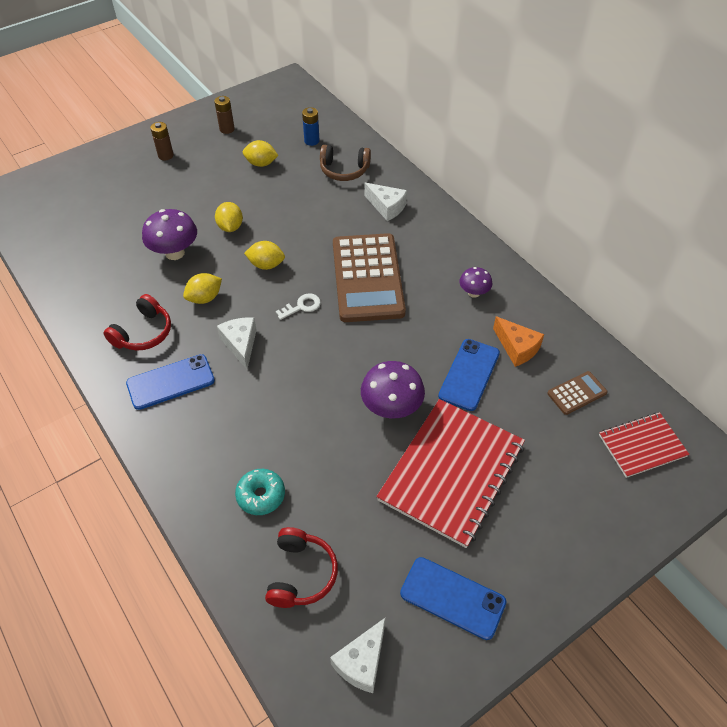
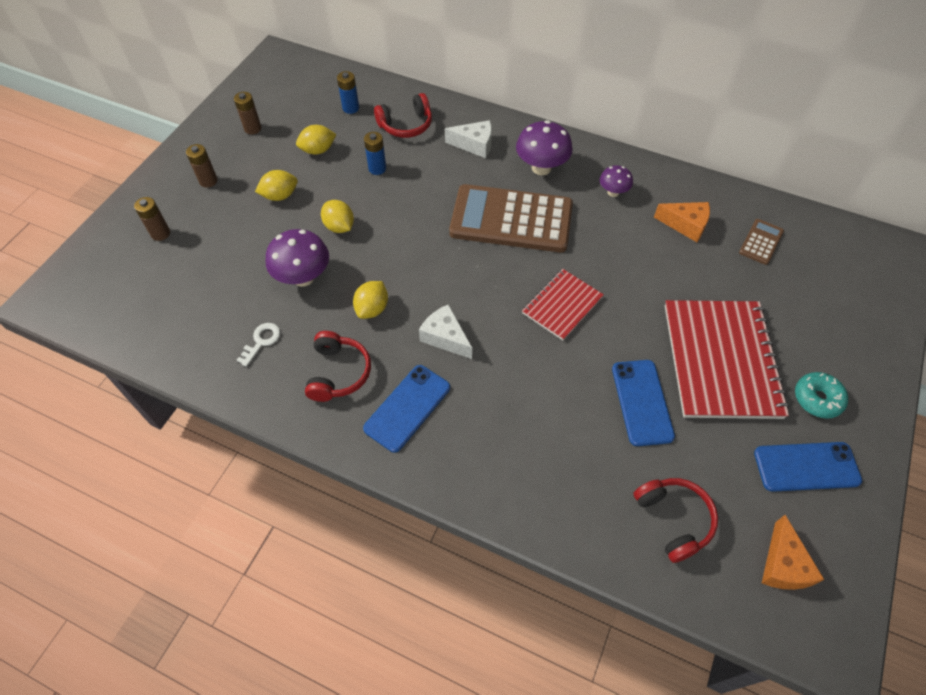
camera: 30 degrees left, 5 degrees up
turquoise donut [235,469,285,515] -> turquoise donut moved to [795,372,848,419]
yellow lemon [244,241,285,270] -> yellow lemon moved to [255,170,298,201]
white key [276,293,321,320] -> white key moved to [237,323,281,367]
brown headphones [320,145,371,181] -> red headphones [374,93,432,138]
white cheese [330,617,386,693] -> orange cheese [762,515,824,590]
brown calculator [333,233,406,322] -> brown calculator turned 135 degrees clockwise [449,184,573,253]
purple mushroom [361,361,425,418] -> purple mushroom moved to [516,120,573,175]
blue phone [438,339,500,411] -> blue phone moved to [612,360,675,446]
red notebook [599,412,690,478] -> red notebook moved to [522,269,604,340]
none -> brown battery [134,197,170,241]
none -> blue battery [364,132,386,175]

